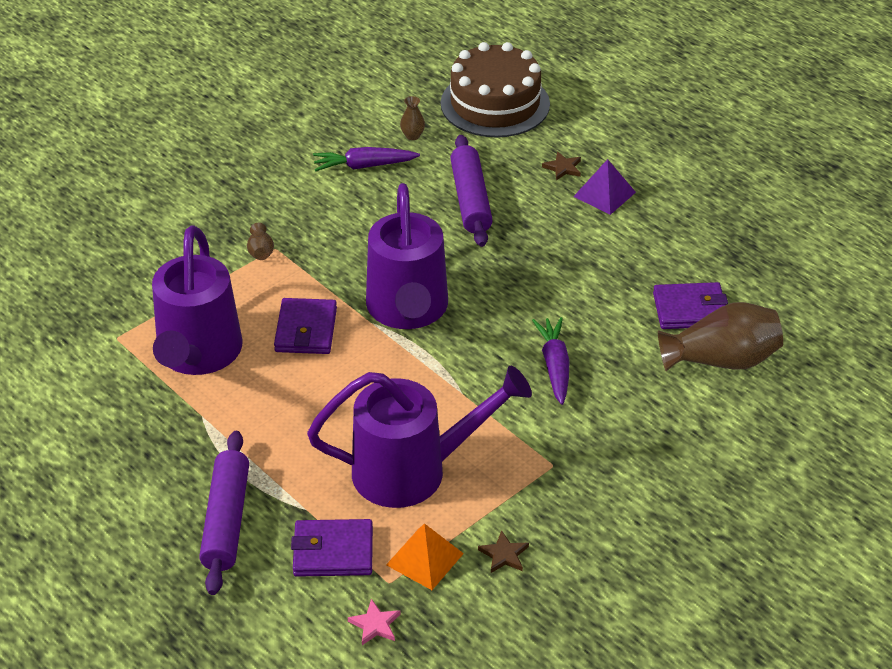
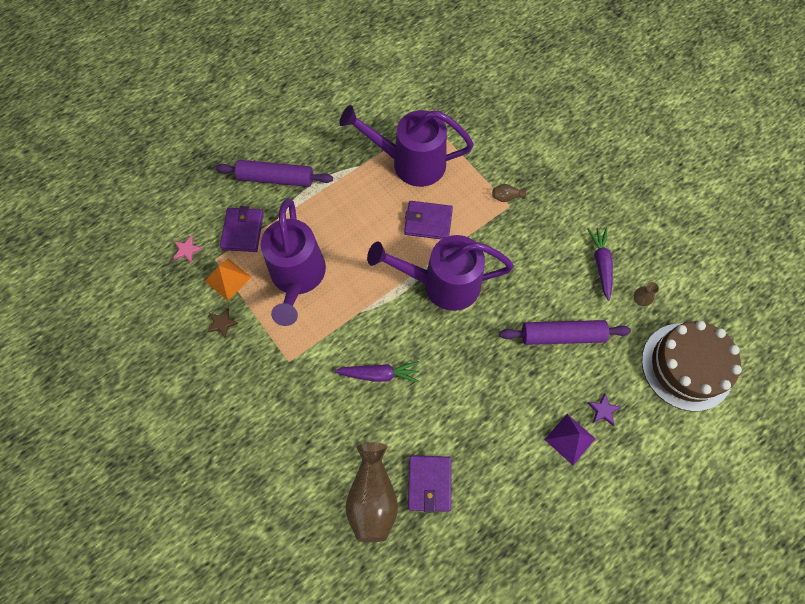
camera: 95 degrees right, 25 degrees up
brown star [542,152,581,181] -> purple star [588,393,621,426]

